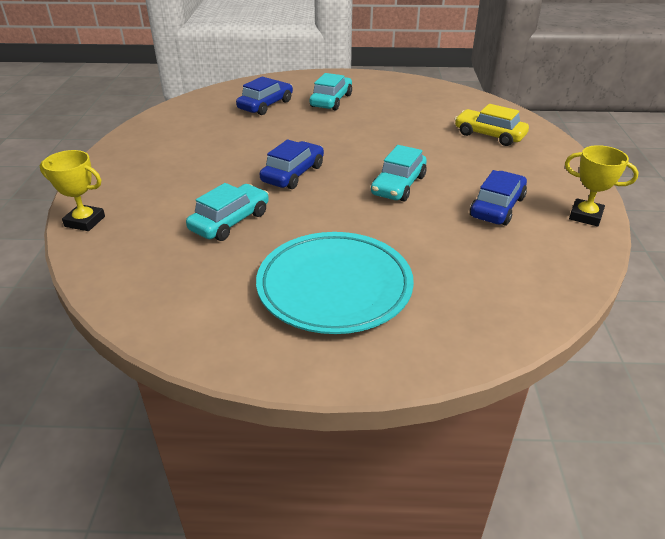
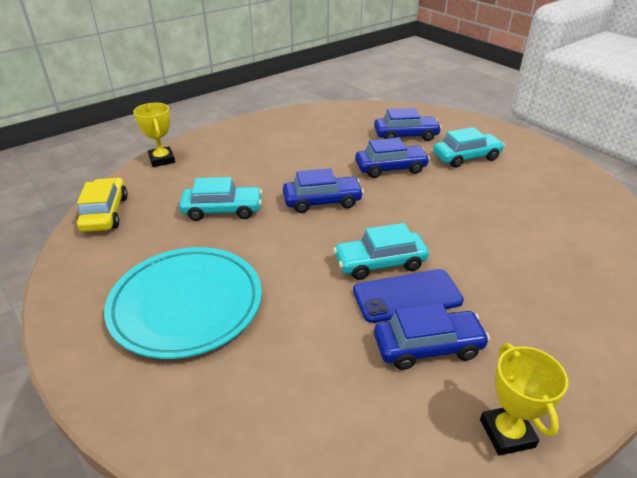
camera: 50 degrees right, 0 degrees up
yellow car [455,104,529,146] -> yellow car moved to [77,178,128,232]
none -> blue phone [353,269,464,323]
none -> blue car [355,138,430,178]

